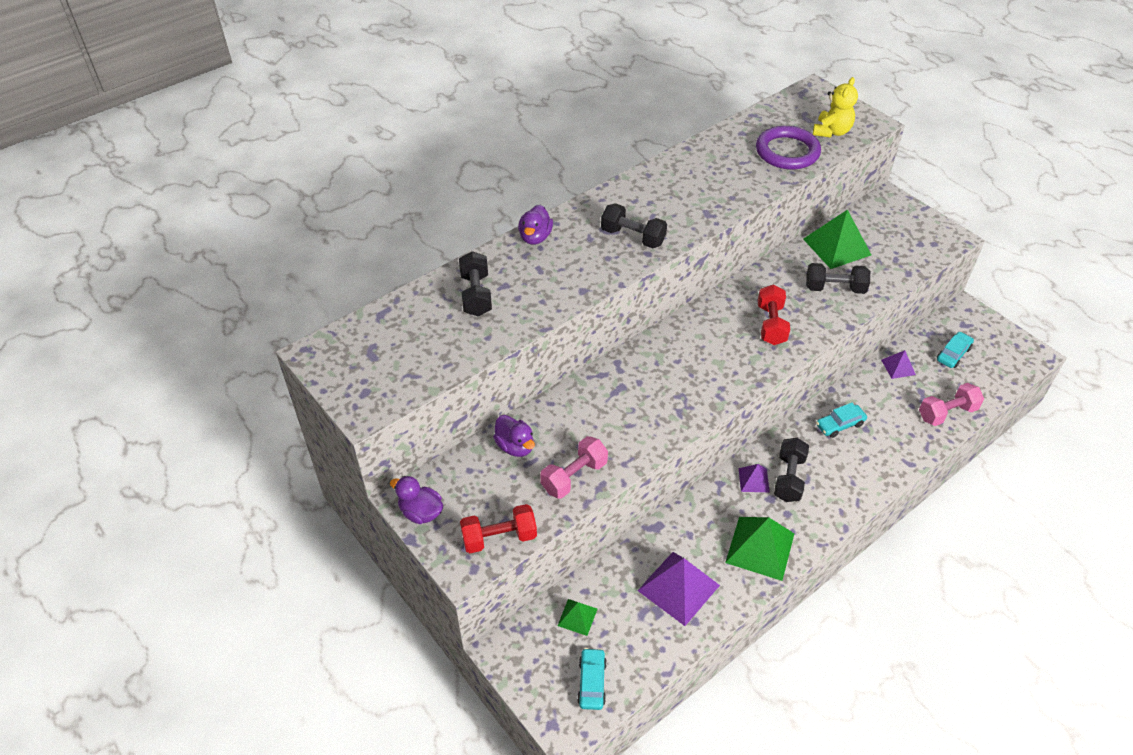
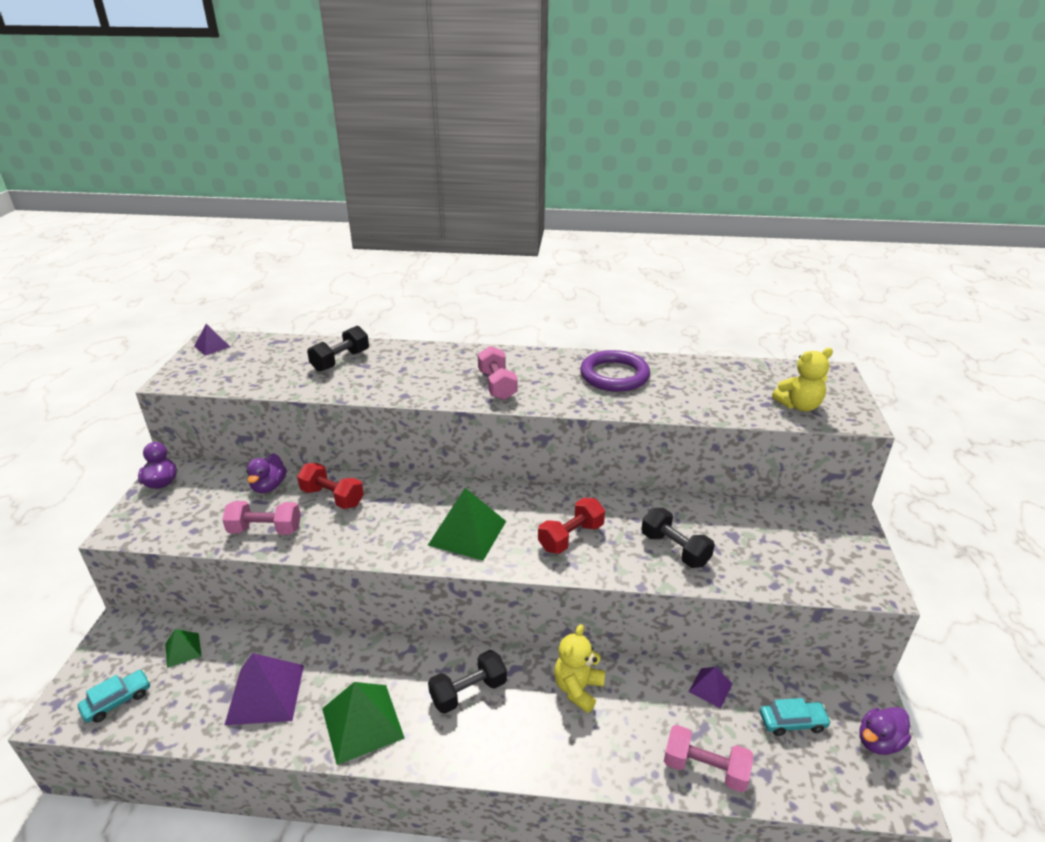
camera: 45 degrees right, 15 degrees down
red dumbbell [460,504,537,553] -> red dumbbell moved to [297,463,364,509]
purple duck [518,205,553,245] -> purple duck moved to [860,707,911,755]
black dumbbell [601,203,667,248] -> pink dumbbell [478,346,518,400]
purple pyramid [738,464,770,492] -> purple pyramid moved to [194,324,230,356]
purple ring [756,126,821,170] -> purple ring moved to [580,350,650,392]
green pyramid [803,209,871,269] -> green pyramid moved to [428,488,506,561]
turquoise car [816,403,867,438] -> yellow teddy bear [554,624,605,713]

